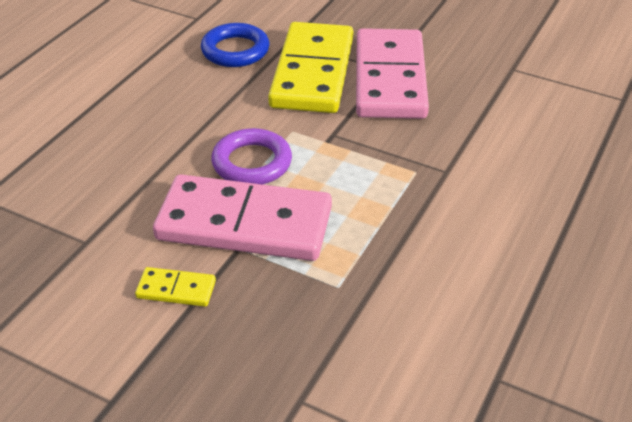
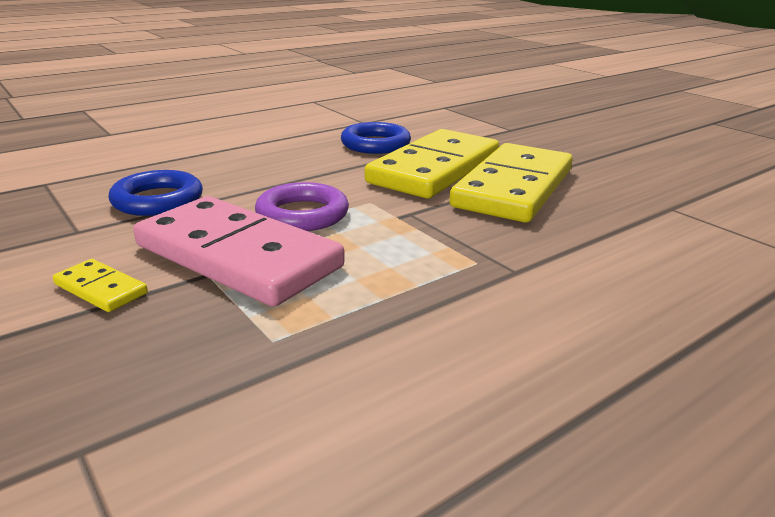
camera: 25 degrees right, 15 degrees down
pink domino [356,28,429,119] -> yellow domino [449,143,573,222]
none -> blue ring [108,170,203,216]

